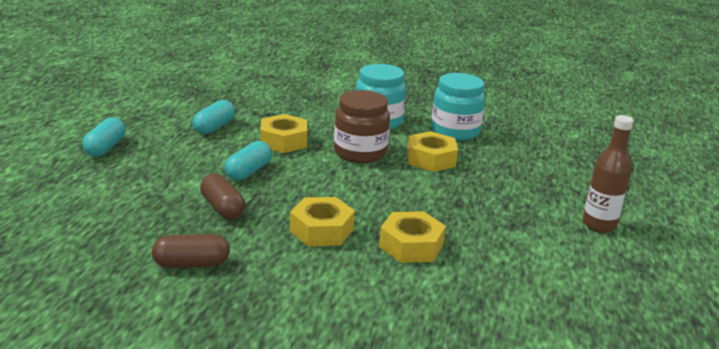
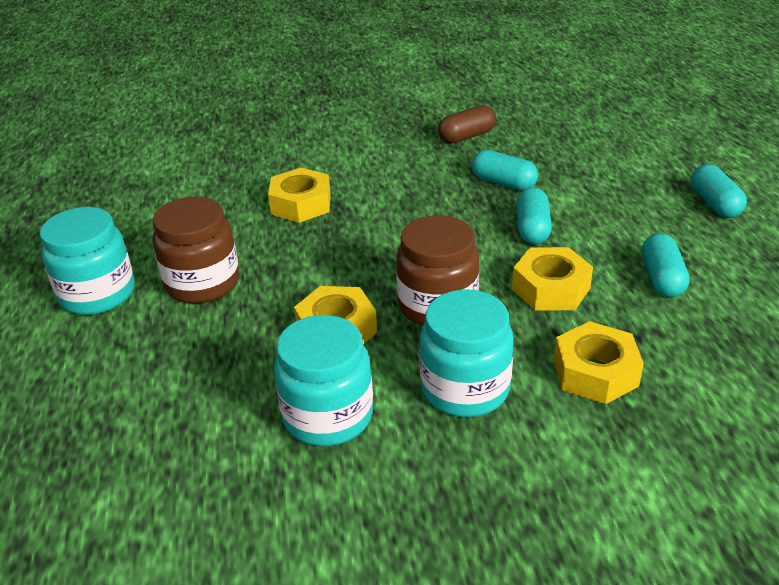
camera: 160 degrees right, 10 degrees up
brown capsule [200,173,245,219] -> turquoise capsule [472,150,538,190]
yellow nut [290,197,355,246] -> yellow nut moved to [554,321,644,404]
brown bottle [583,115,634,233] -> turquoise jar [40,207,135,315]
none -> brown jar [152,196,239,303]

